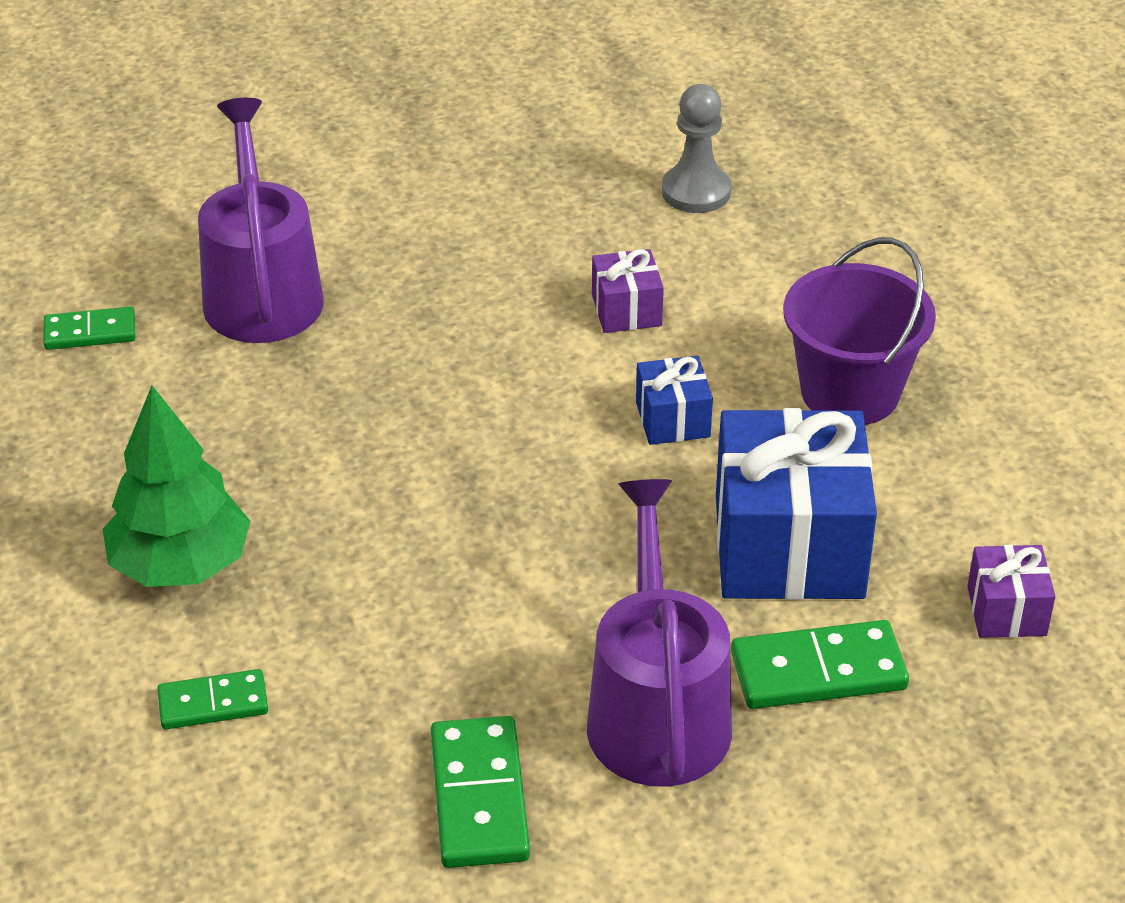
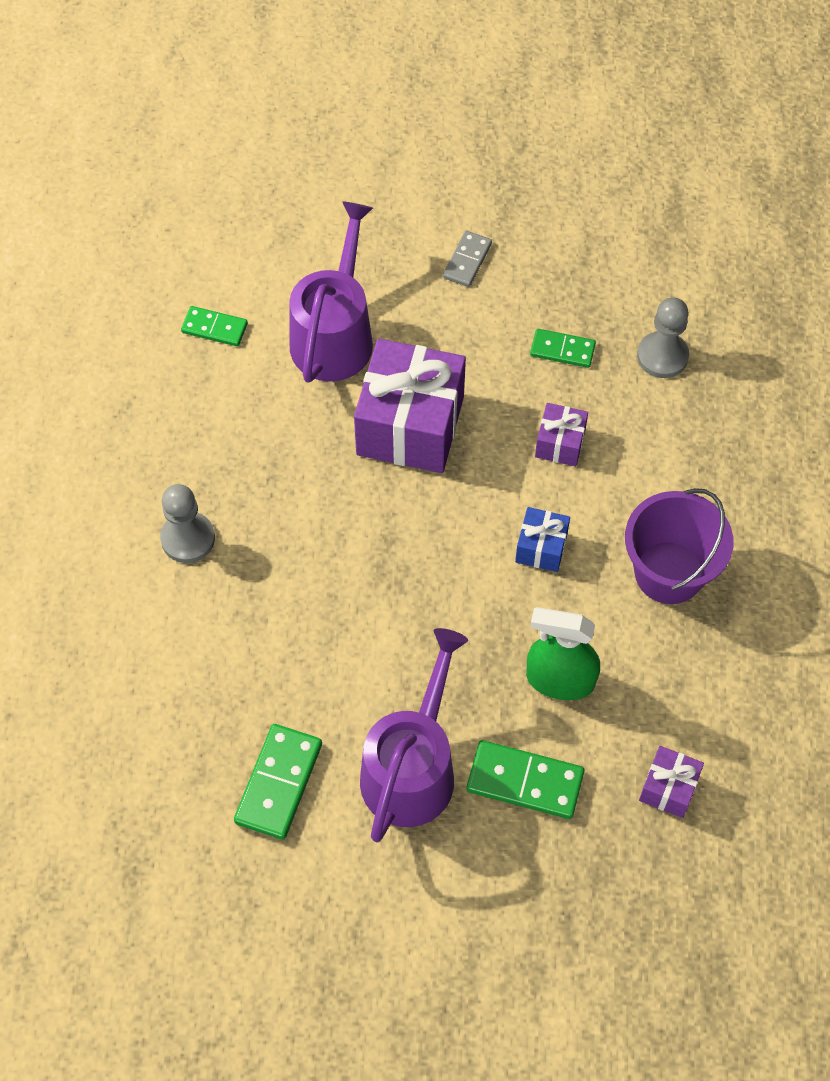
camera: 25 degrees right, 20 degrees up
green tree [103,386,251,587] -> grey pawn [160,484,215,563]
green domino [157,669,268,729] -> green domino moved to [530,329,596,368]
blue gift [716,408,877,600] -> green spray bottle [526,607,600,700]
none -> purple gift [354,338,466,473]
none -> grey domino [443,231,492,287]

